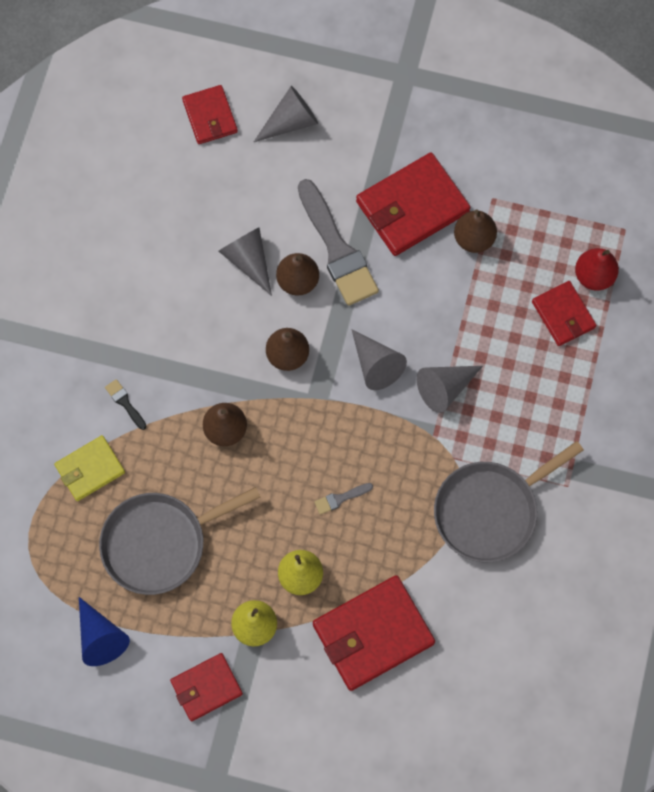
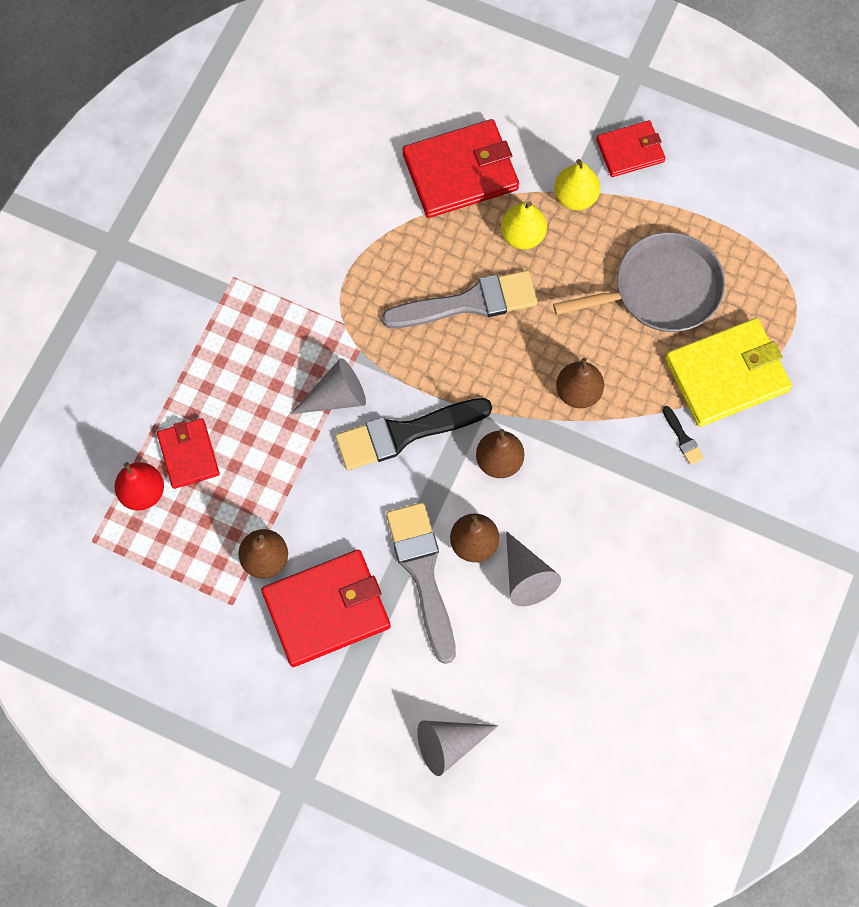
camera: 170 degrees left, 0 degrees up
yellow wallet [54,435,125,501] -> yellow wallet [665,318,792,427], size x1.69
blue cone [79,597,130,666] -> none
red wallet [182,85,238,144] -> none
grey brush [314,483,373,515] -> grey brush [382,270,537,328], size x2.44
grey cone [351,329,407,390] -> black brush [335,398,492,470]
grey pan [434,441,584,562] -> none

